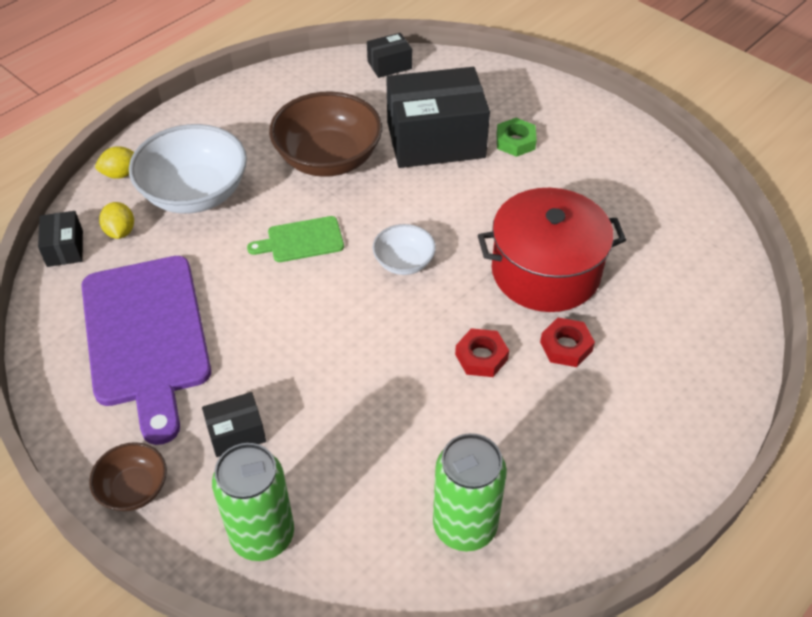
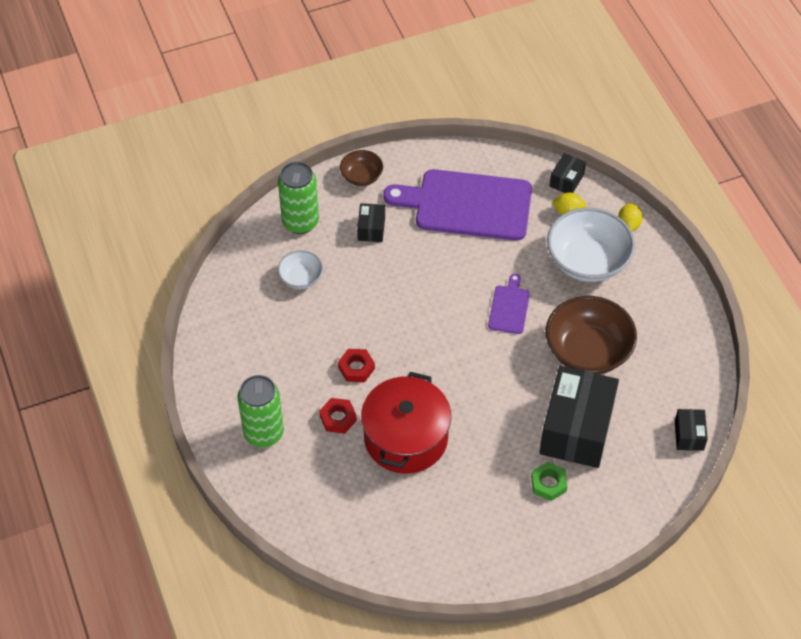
camera: 115 degrees right, 5 degrees up
black box [38,211,83,267] -> black box turned 75 degrees counterclockwise [549,153,586,193]
green cutting board [247,216,344,262] -> purple cutting board [488,274,530,334]
white bowl [373,224,436,275] -> white bowl moved to [278,250,323,289]
green can [433,433,507,551] -> green can moved to [238,375,284,447]

